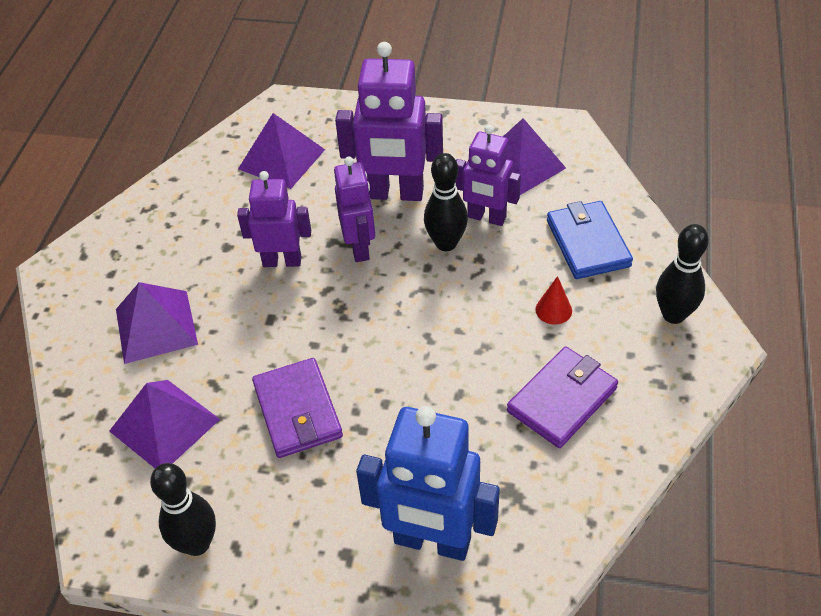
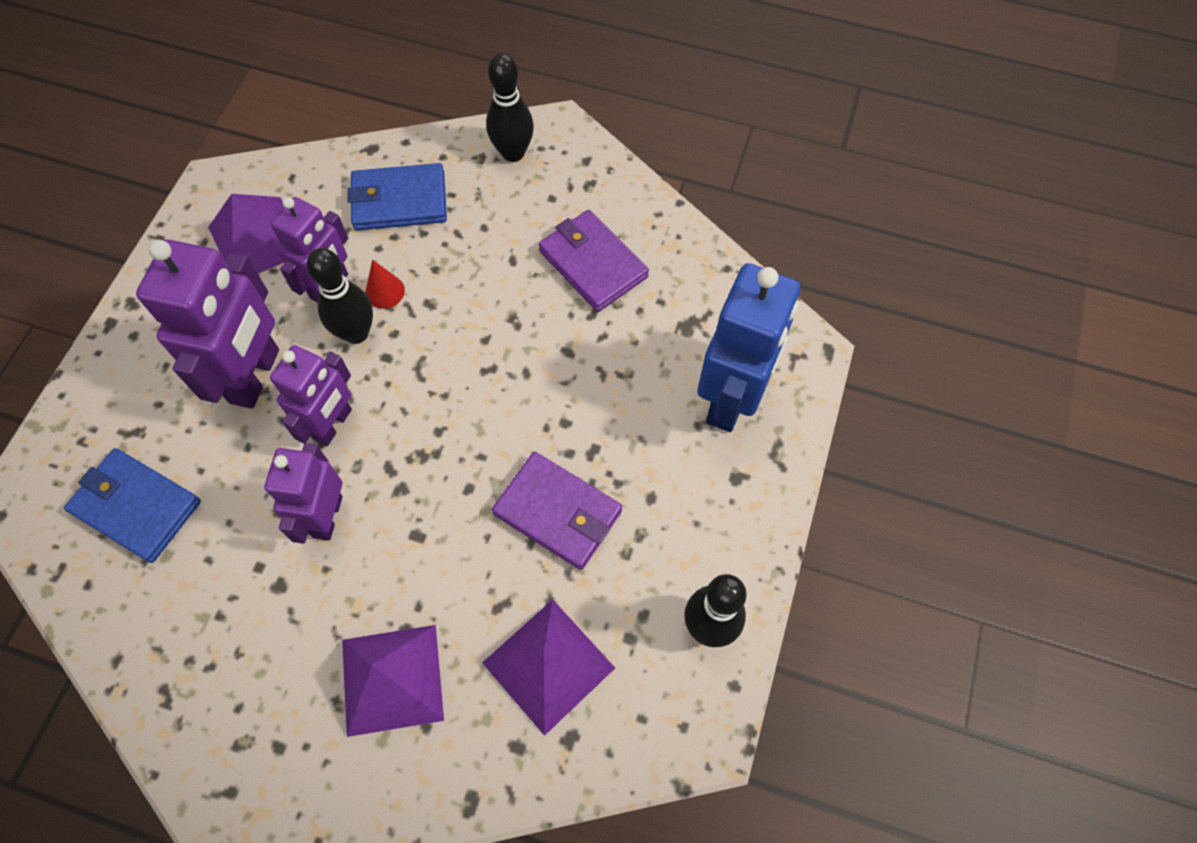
camera: 85 degrees left, 15 degrees up
purple pyramid [238,113,325,189] -> blue wallet [64,448,201,563]
purple wallet [252,358,343,458] -> purple wallet turned 45 degrees clockwise [492,452,622,570]
purple robot [334,157,375,262] -> purple robot turned 120 degrees clockwise [270,345,352,446]
red cone [535,276,572,325] -> red cone moved to [365,260,405,309]

